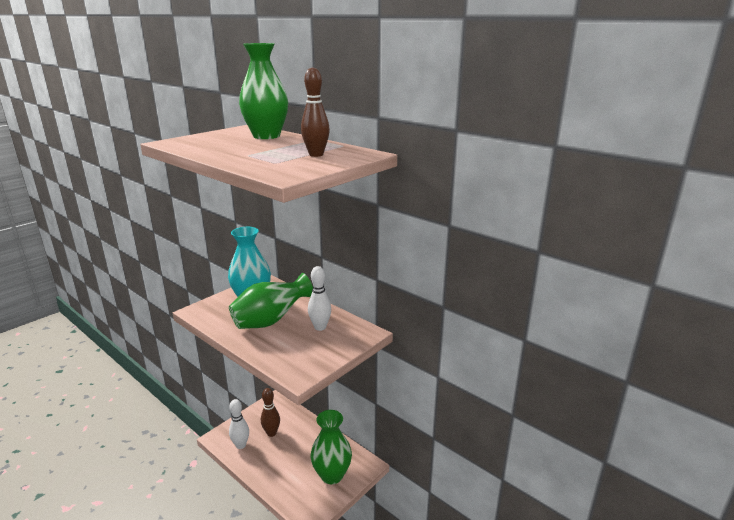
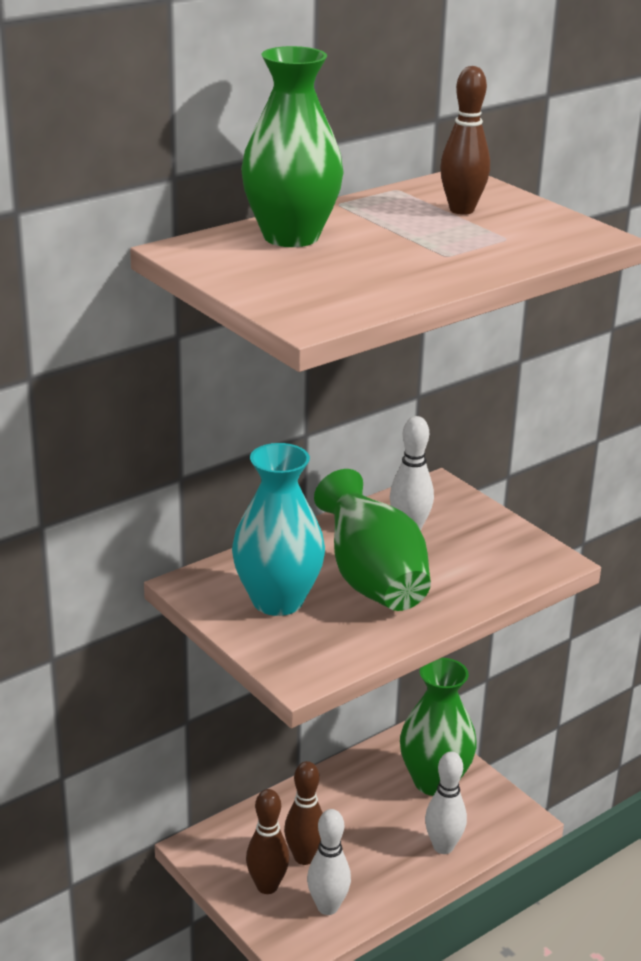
camera: 80 degrees left, 5 degrees up
none -> brown bowling pin [246,789,289,894]
none -> white bowling pin [425,752,467,854]

